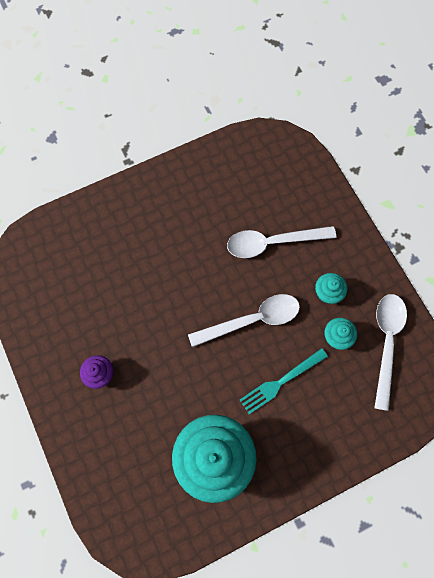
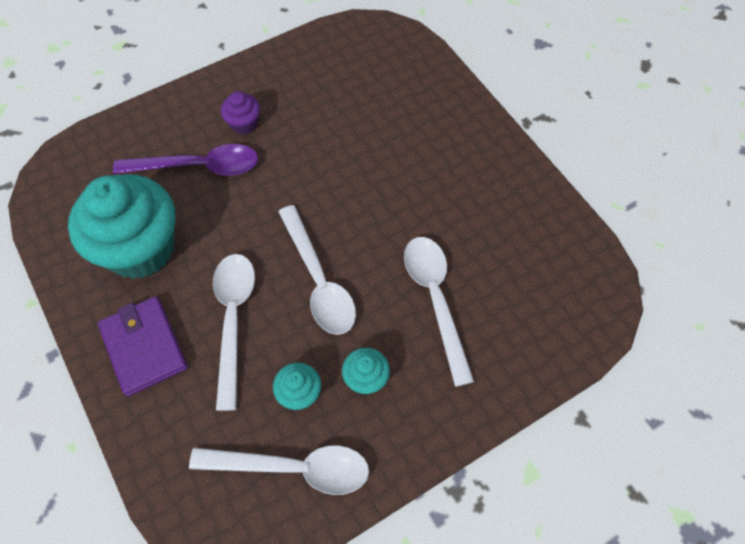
camera: 85 degrees right, 10 degrees down
turquoise fork [240,348,328,414] -> white spoon [213,254,255,411]
none -> purple wallet [98,296,188,396]
none -> purple spoon [113,144,258,176]

